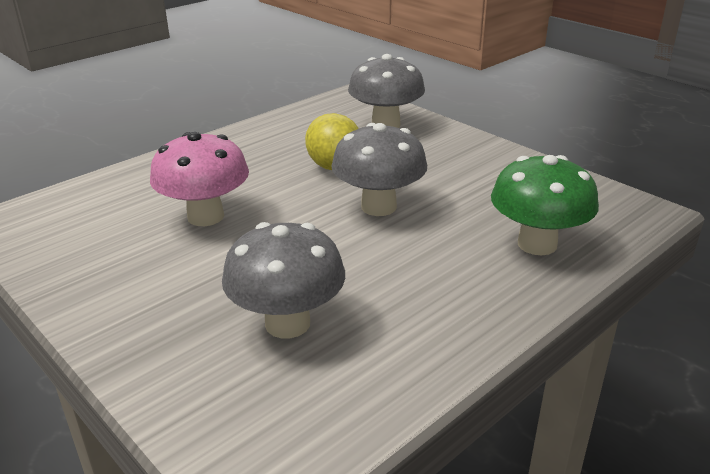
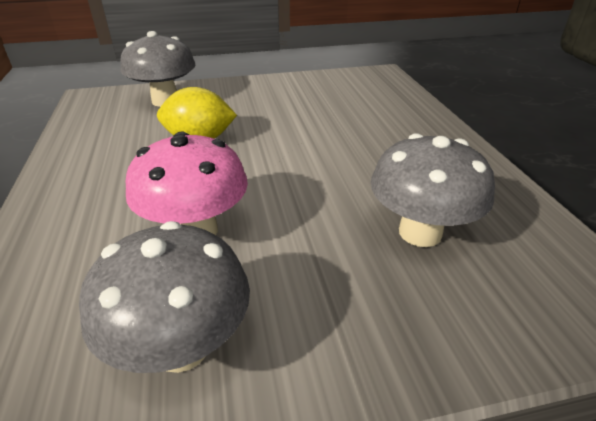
camera: 60 degrees left, 5 degrees up
grey mushroom [331,123,427,216] -> grey mushroom moved to [79,221,250,373]
green mushroom [491,155,599,255] -> none

